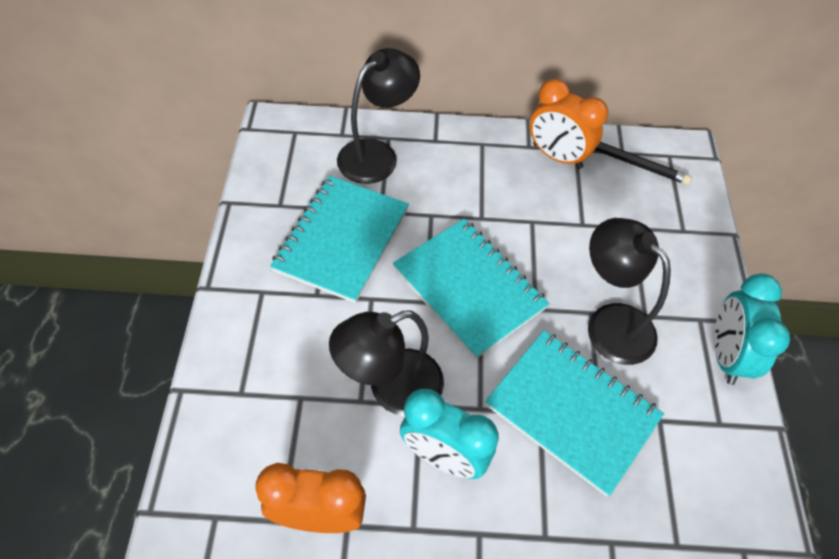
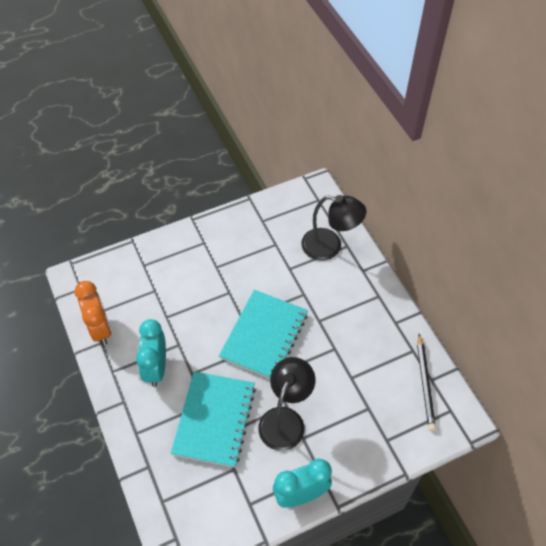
camera: 65 degrees right, 0 degrees up
turquoise notebook [270,176,409,303] -> none
black lamp [329,310,444,416] -> none
orange clock [530,79,608,169] -> none

